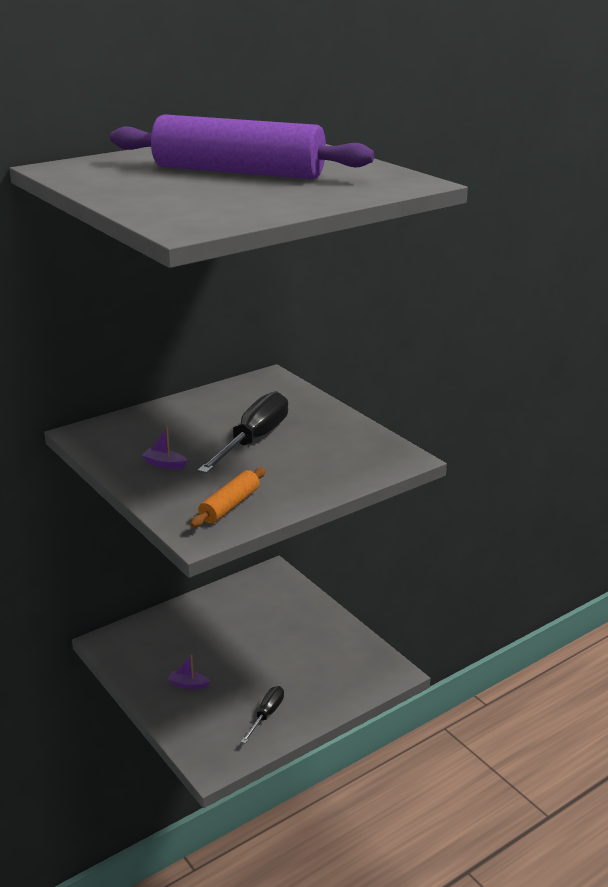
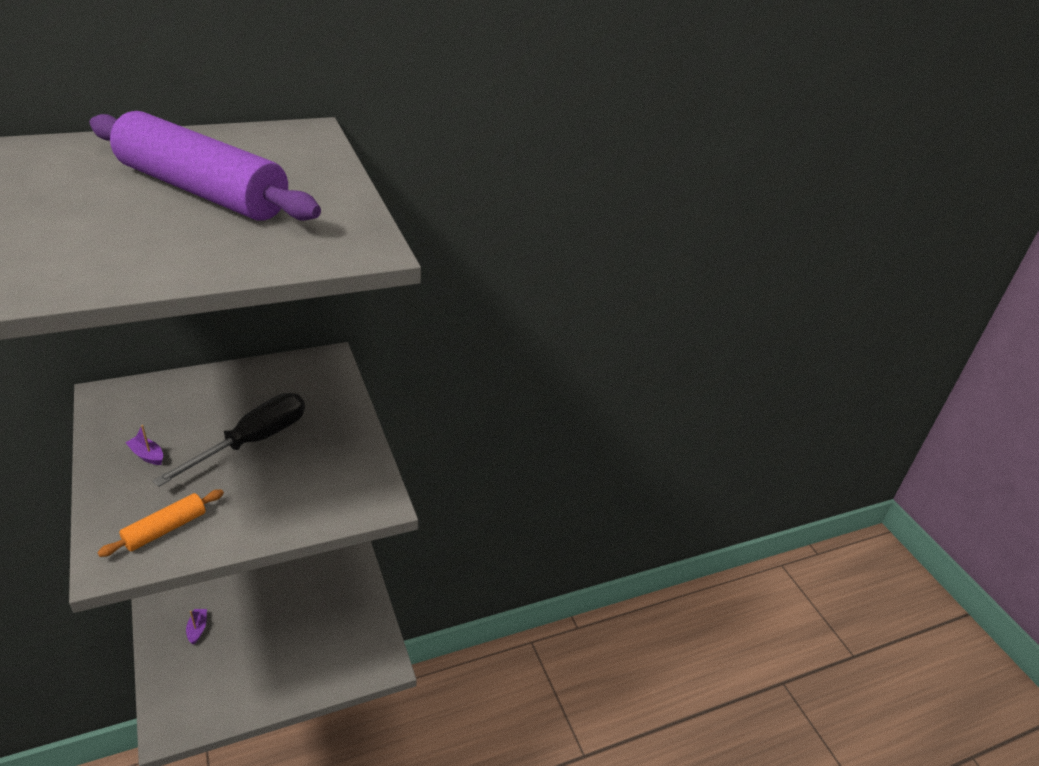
camera: 10 degrees right, 10 degrees up
purple boat [168,655,210,689] -> purple boat turned 60 degrees clockwise [186,609,207,644]
black screwdriver [241,686,284,744] -> none

